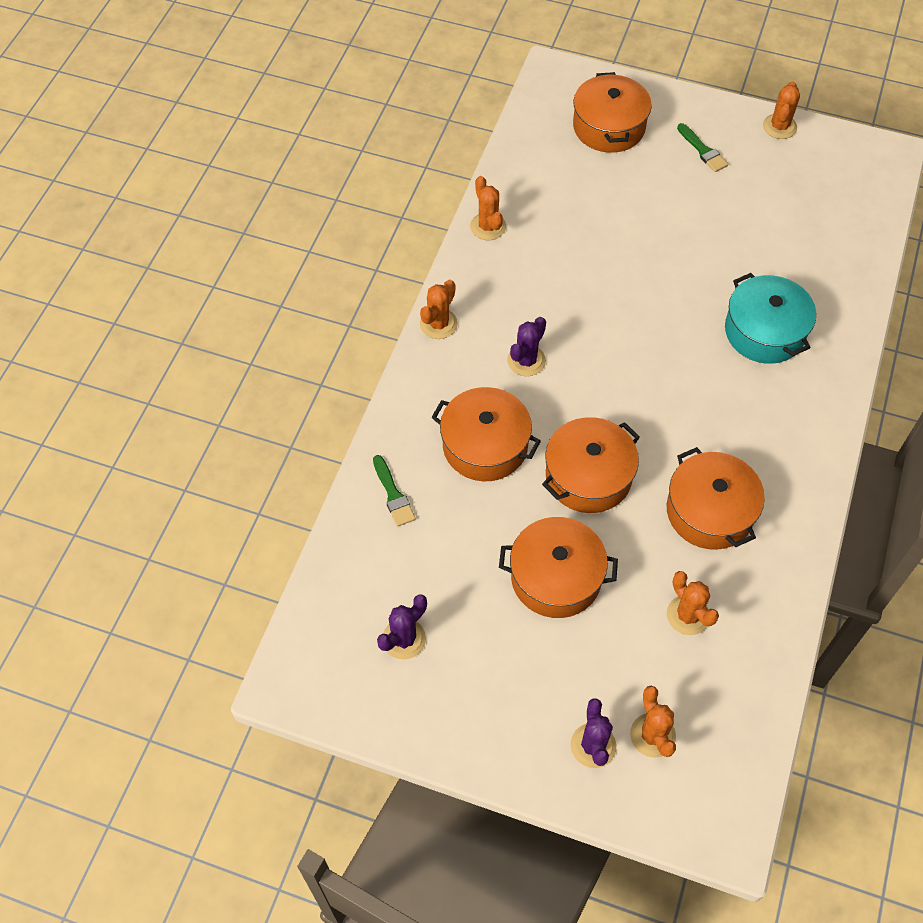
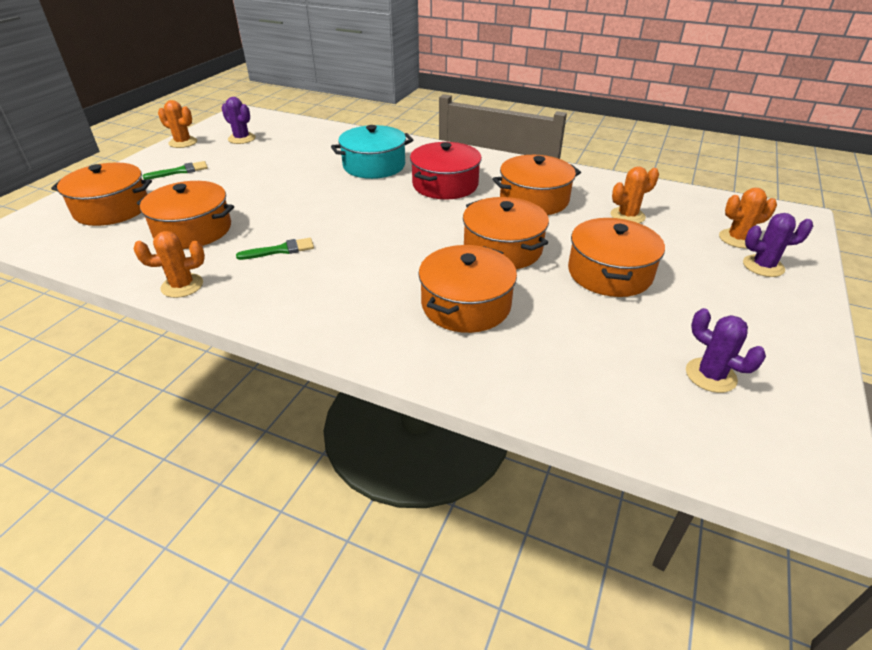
camera: 85 degrees left, 20 degrees down
green brush [373,455,416,526] -> green brush moved to [236,238,314,260]
orange cactus [420,280,458,339] -> none
purple cactus [507,317,546,376] -> purple cactus moved to [222,97,256,144]
none -> orange pot [137,181,234,249]
none -> red pot [410,142,482,200]

